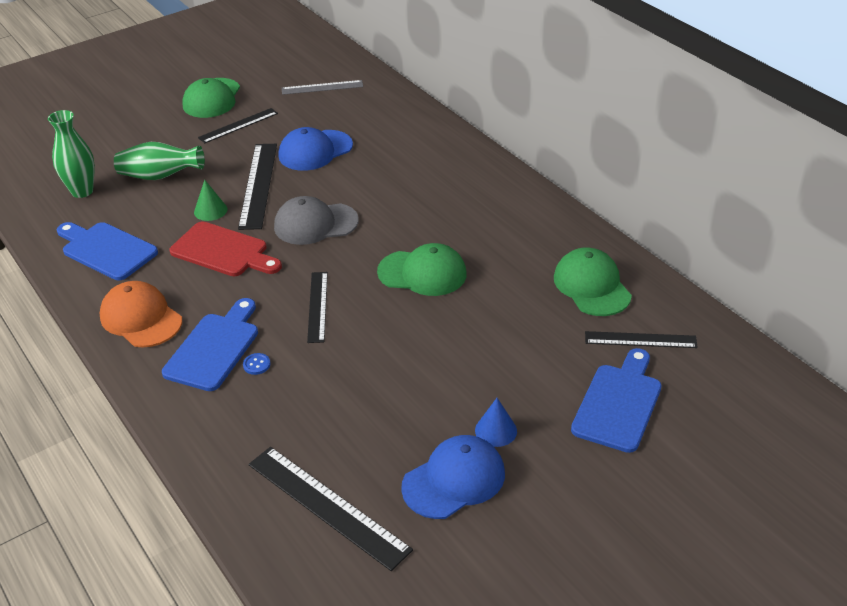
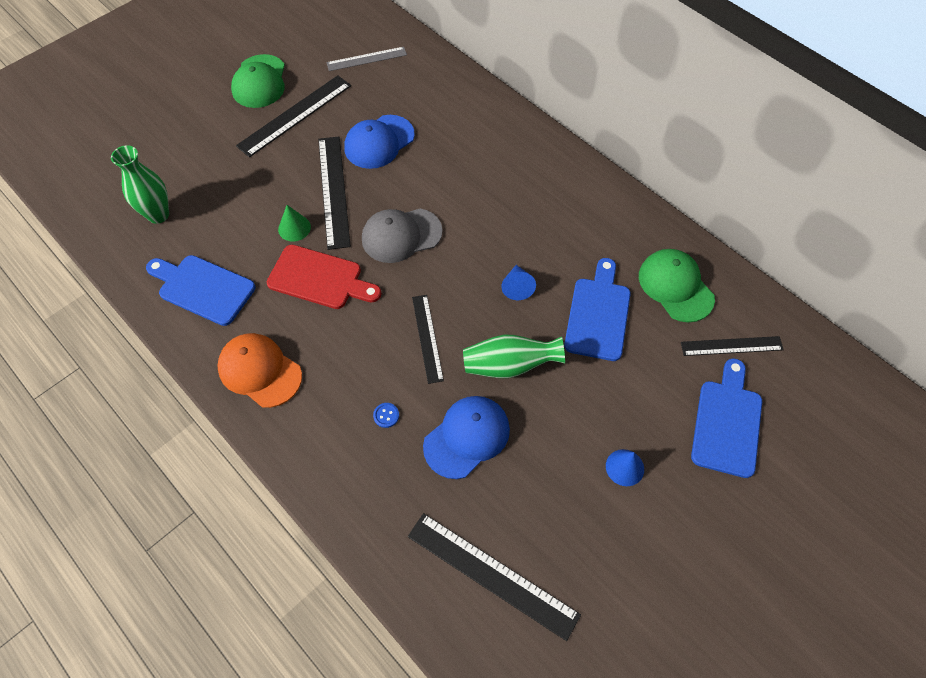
camera: 10 degrees left, 20 degrees up
green vase [114,142,205,180] -> green vase moved to [463,335,565,378]
blue cutting board [162,298,258,391] -> blue cutting board moved to [564,258,631,361]
black ruler [198,108,278,144] -> black ruler [236,75,351,157], size x1.59
green cap [377,243,467,296] -> blue cone [501,265,536,300]
blue cap [401,435,505,519] -> blue cap moved to [423,396,510,479]

